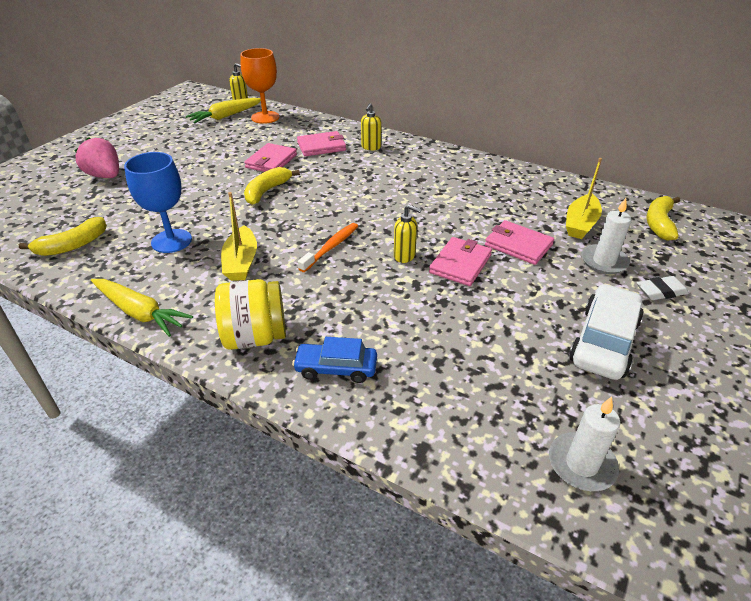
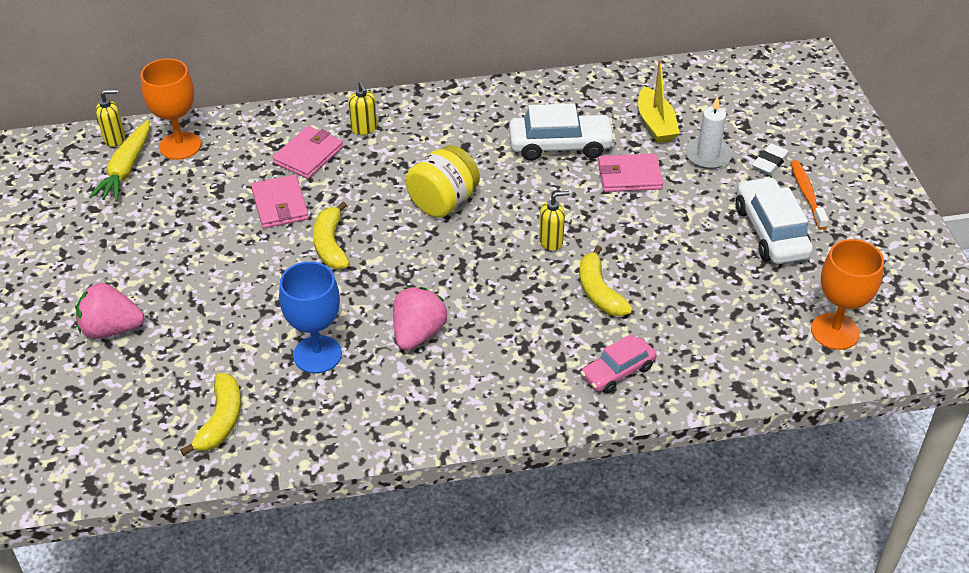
camera: 40 degrees left, 5 degrees up
yellow carrot [91,279,193,337] -> none
yellow jar [215,279,286,350] -> yellow jar moved to [406,145,480,218]
yellow boat [221,192,257,281] -> pink strawberry [393,287,447,350]
blue car [292,337,377,383] -> pink car [580,334,657,393]
orange toothbrush [298,223,358,272] -> orange toothbrush moved to [791,160,829,230]
pink wallet [429,237,492,286] -> none
white candle [549,397,620,491] -> orange goblet [811,239,884,350]
yellow banana [646,196,680,241] -> yellow banana moved to [579,245,632,317]
none -> white car [509,103,616,161]

